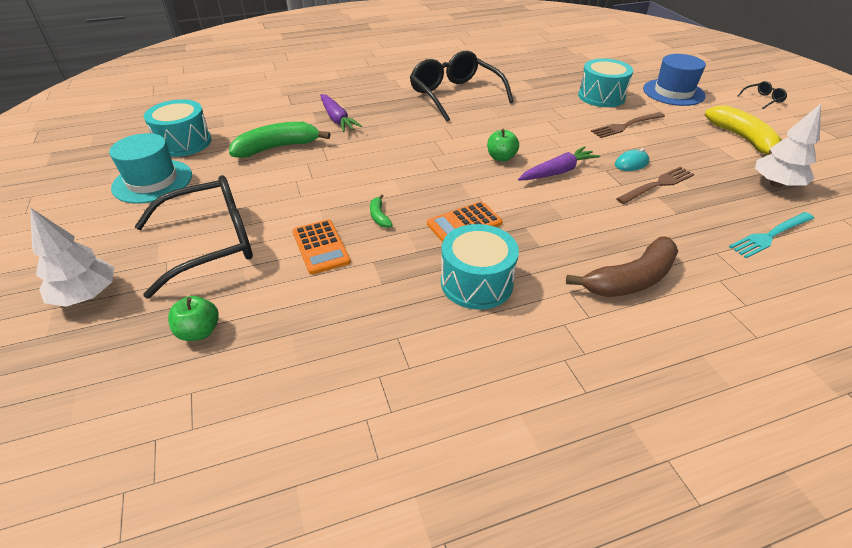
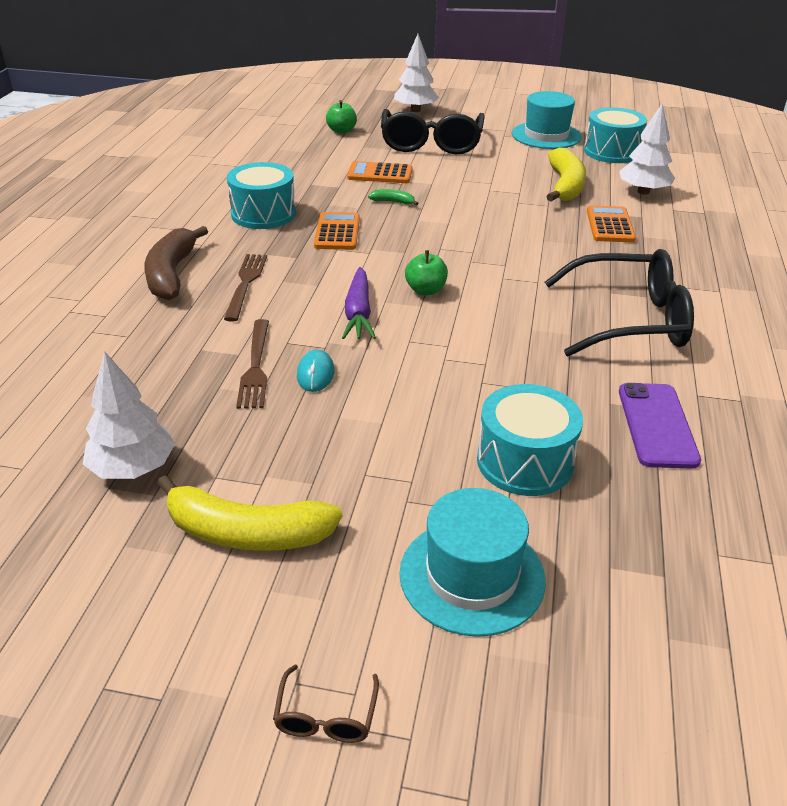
camera: 120 degrees right, 5 degrees down
green banana [229,122,330,158] -> yellow banana [546,148,586,202]
purple carrot [320,94,362,132] -> orange calculator [587,205,636,242]
brown fork [591,112,665,138] -> brown fork moved to [224,254,267,322]
blue hat [643,54,706,106] -> turquoise hat [399,488,546,637]
turquoise fork [729,212,814,258] -> none
black glasses [737,81,787,109] -> brown glasses [273,665,379,743]
none -> white tree [619,104,675,195]
none -> purple phone [619,383,701,468]

